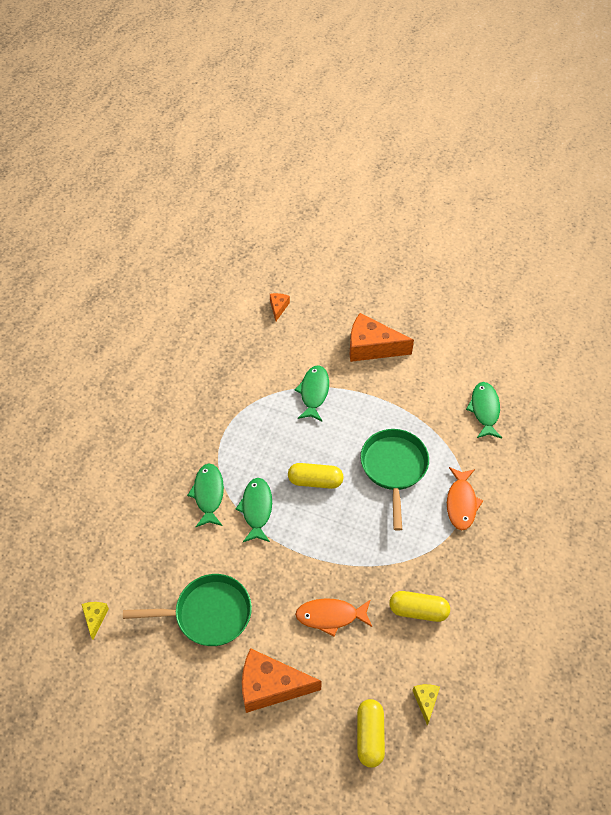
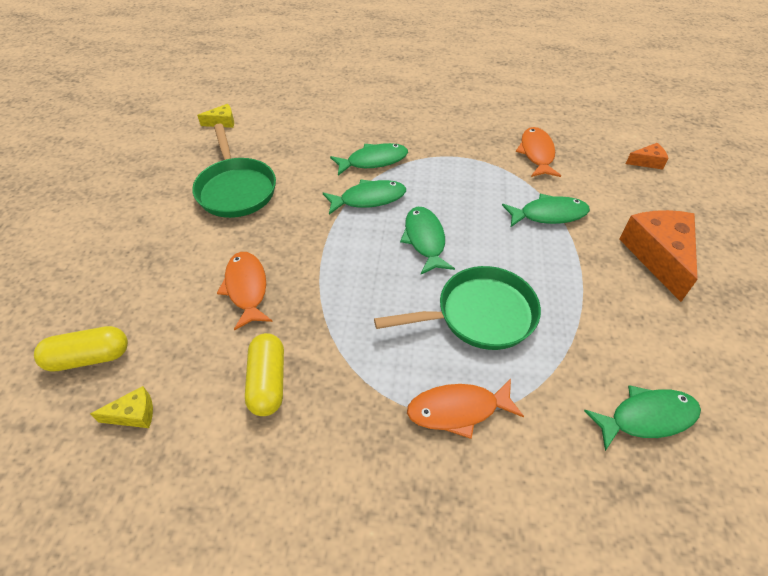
camera: 75 degrees right, 5 degrees down
orange cheese [242,648,322,713] -> none
yellow capsule [288,463,344,489] -> green fish [400,207,455,274]
none -> orange fish [516,127,561,177]

